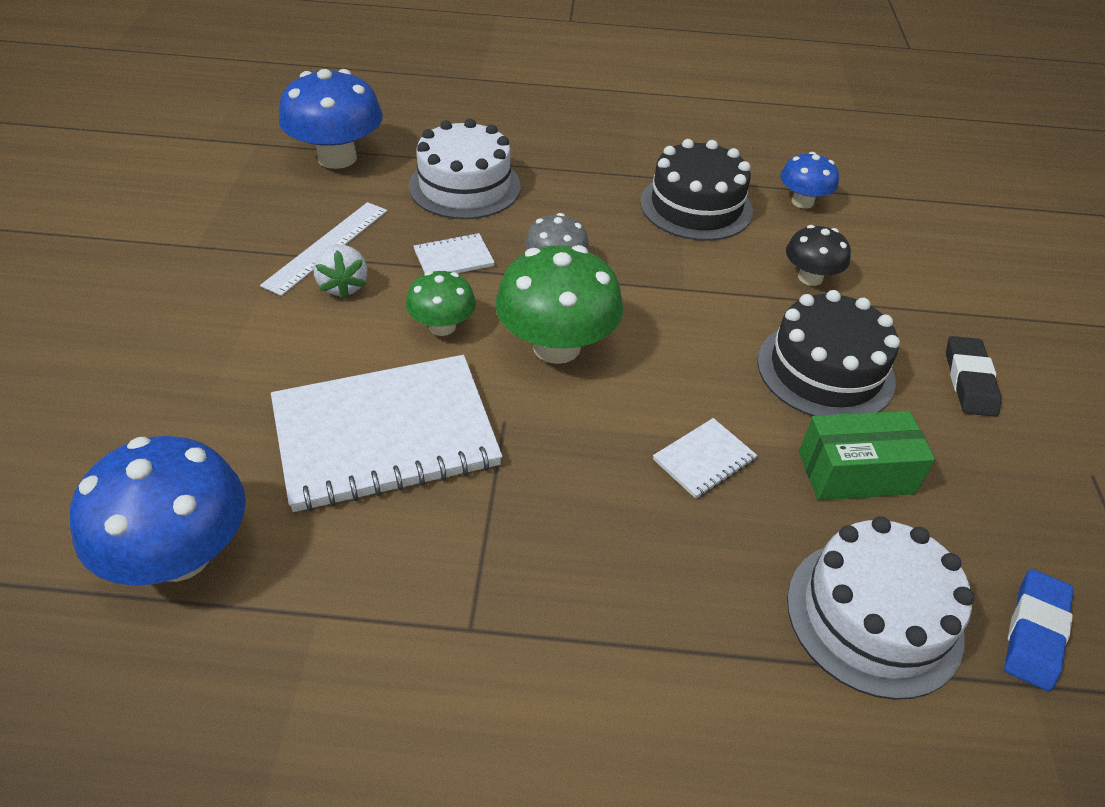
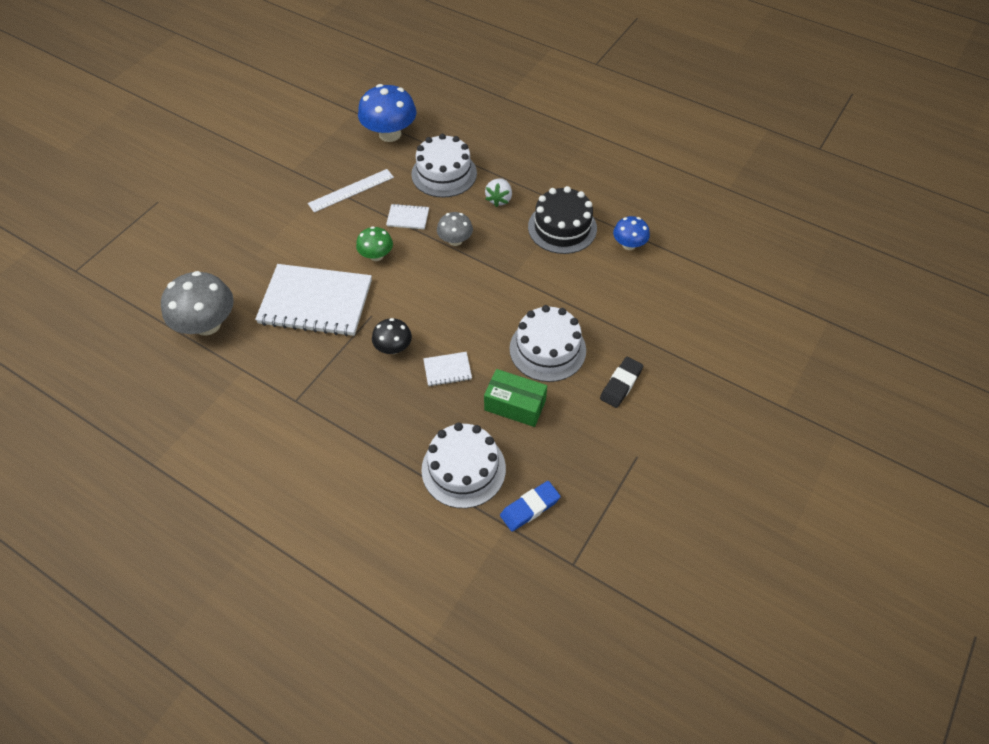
camera: 30 degrees right, 10 degrees up
blue mushroom [70,436,246,586] -> grey mushroom [161,271,234,336]
white strawberry [314,245,367,299] -> white strawberry moved to [485,178,512,207]
green mushroom [495,245,623,364] -> none
black cake [757,290,900,416] -> white cake [509,305,586,382]
black mushroom [786,225,851,286] -> black mushroom moved to [372,318,412,354]

